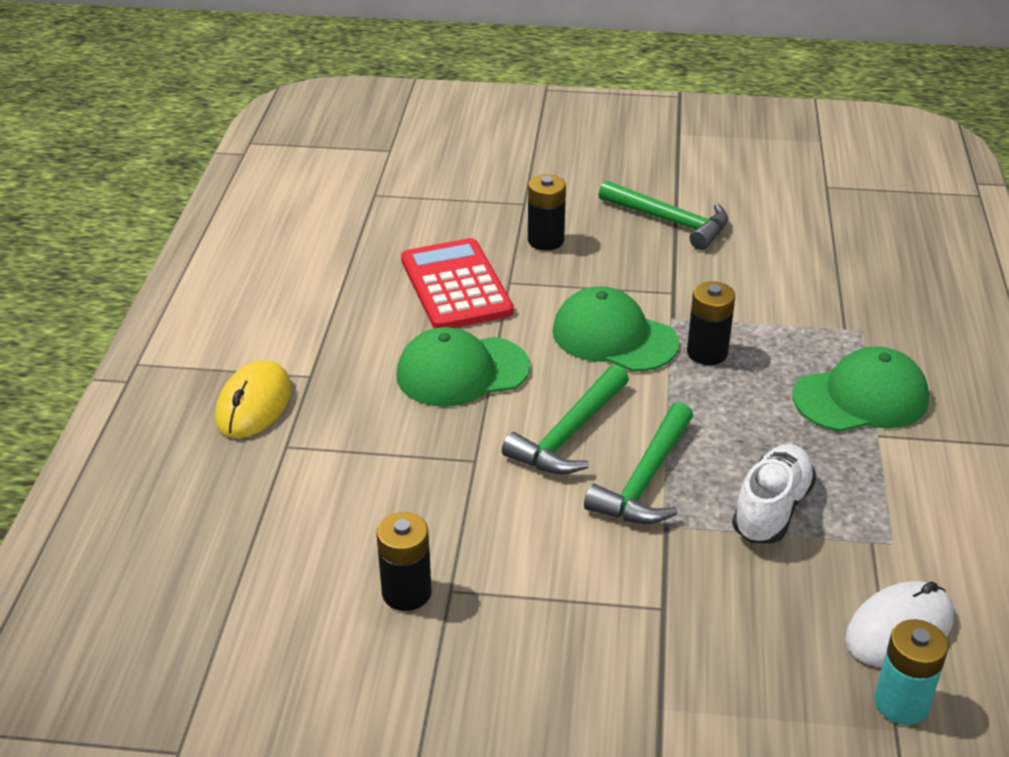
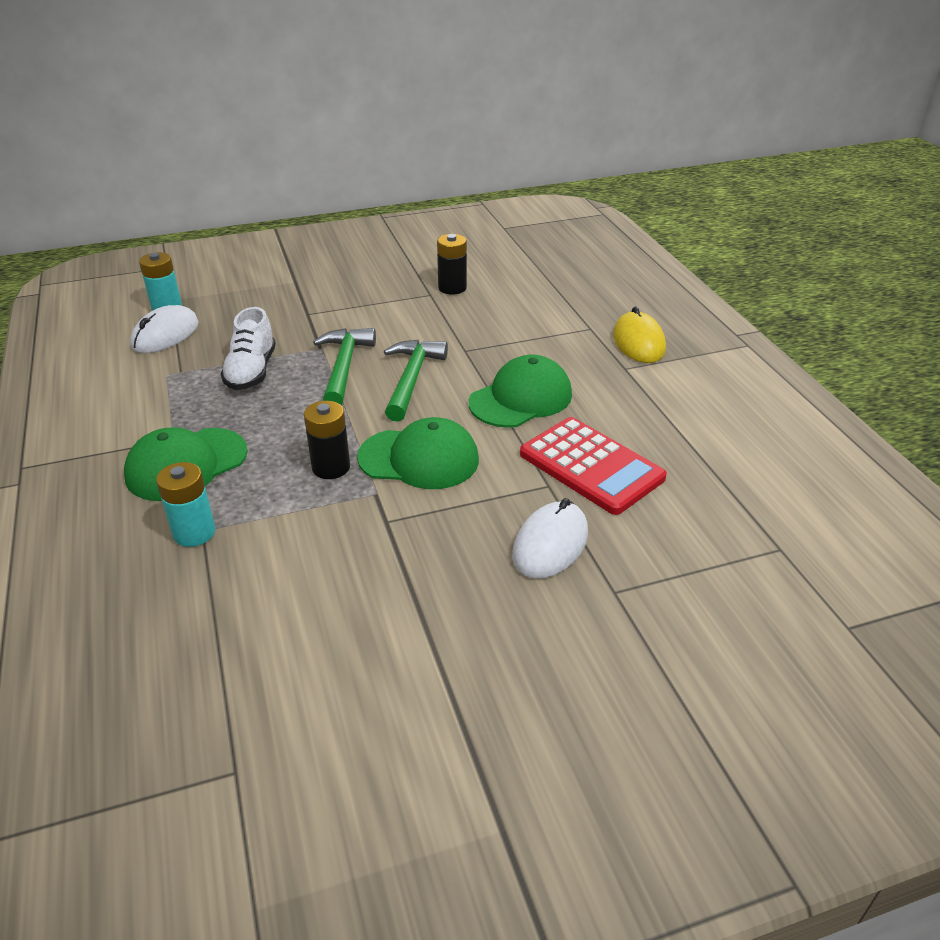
camera: 155 degrees right, 0 degrees up
black battery [528,174,566,250] -> white mouse [512,498,588,579]
green hammer [599,180,728,250] -> none
none -> turquoise battery [156,462,215,547]

